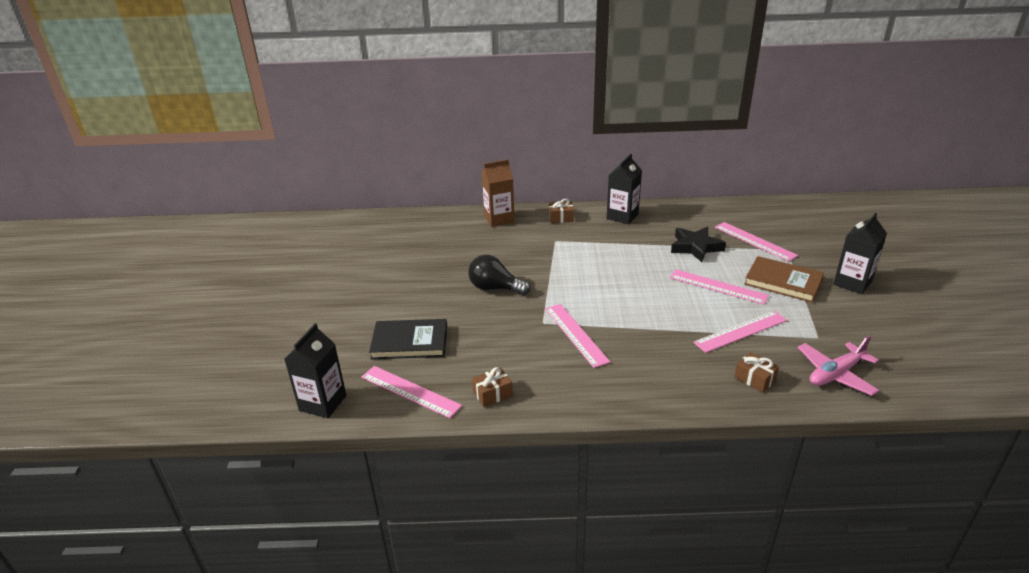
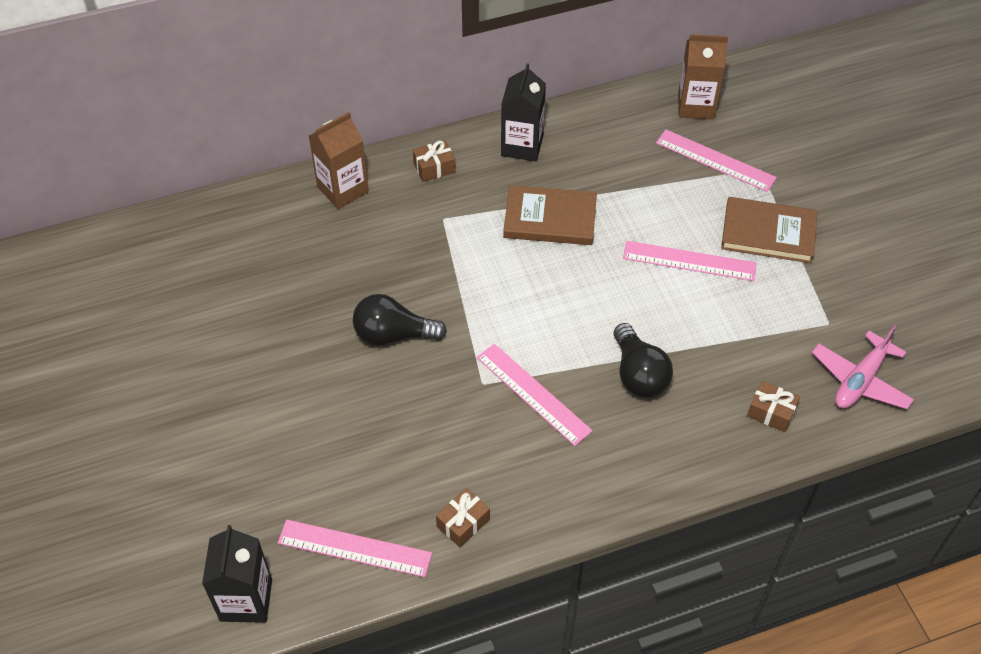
camera: 20 degrees left, 20 degrees up
black book [369,319,447,359] -> none
black star [671,227,726,262] -> none
pink ruler [693,311,787,353] -> none
black carton [833,213,887,294] -> none
none -> brown book [503,185,597,245]
none -> black light bulb [614,323,673,398]
none -> brown carton [678,34,728,119]

